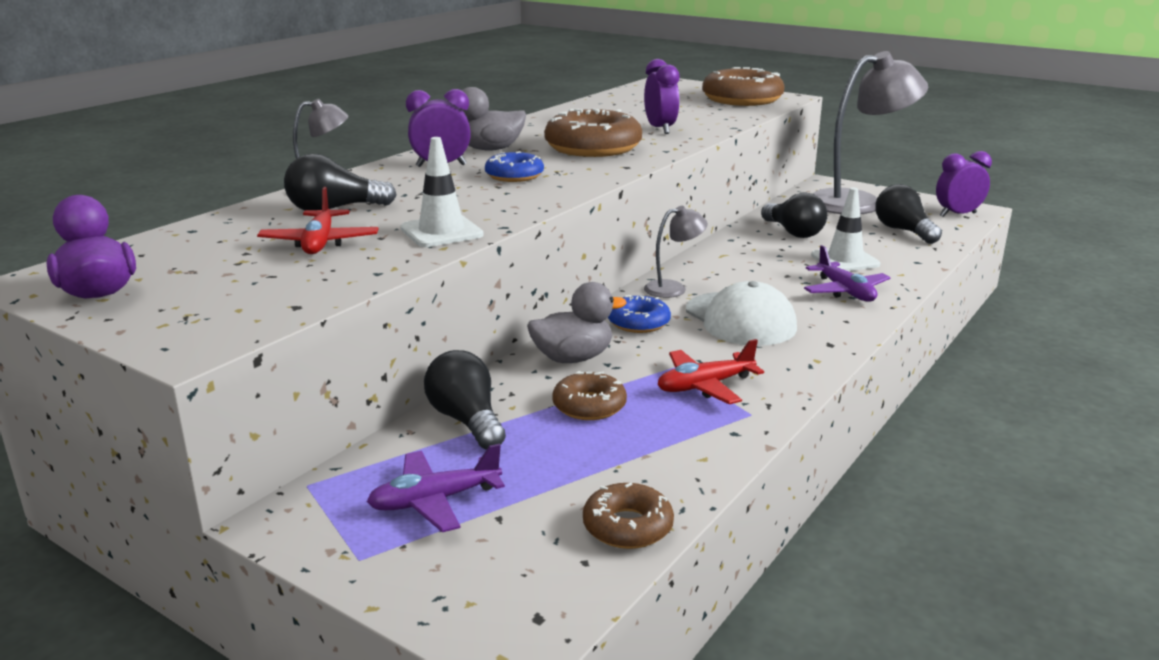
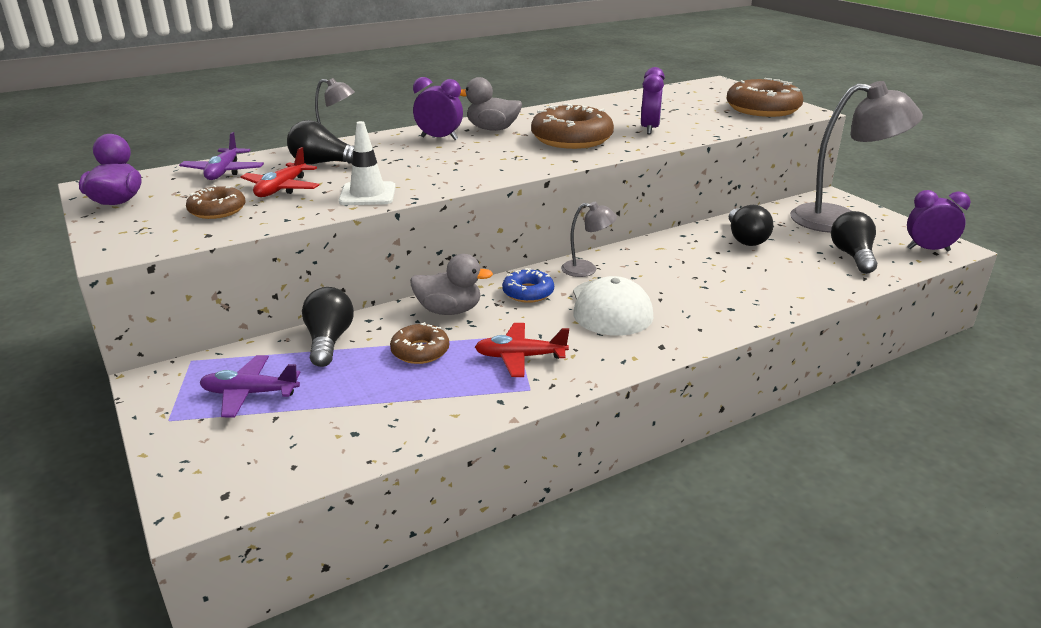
camera: 25 degrees right, 5 degrees up
blue donut [485,151,544,182] -> none
brown donut [583,483,674,549] -> brown donut moved to [186,185,245,219]
purple plane [804,245,891,302] -> purple plane moved to [179,132,264,180]
white traffic cone [811,187,880,271] -> none

